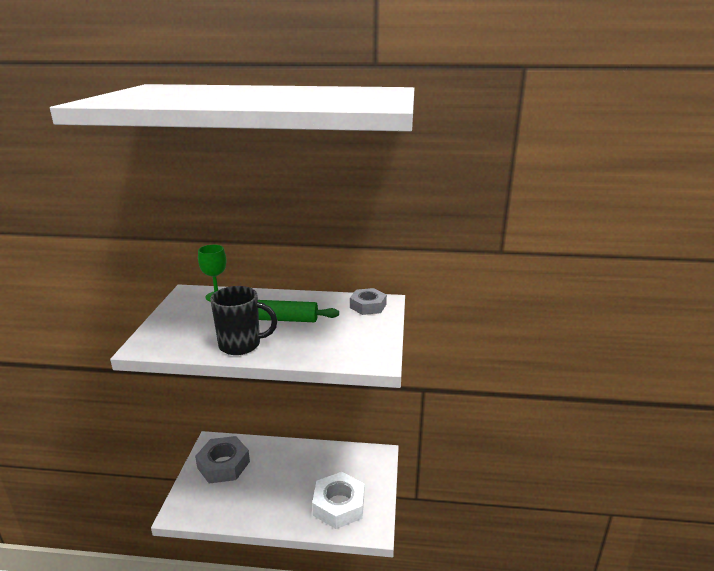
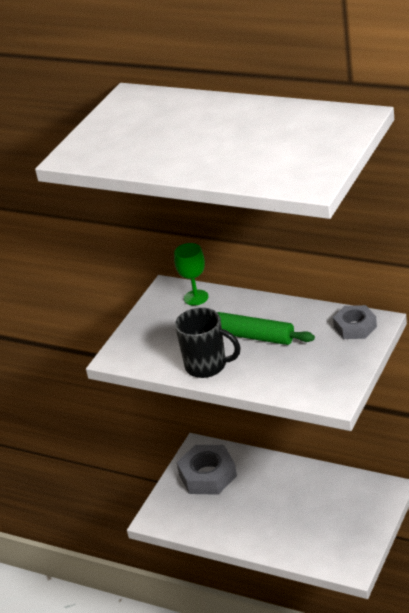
camera: 25 degrees right, 10 degrees up
white nut [312,472,364,529] -> none

